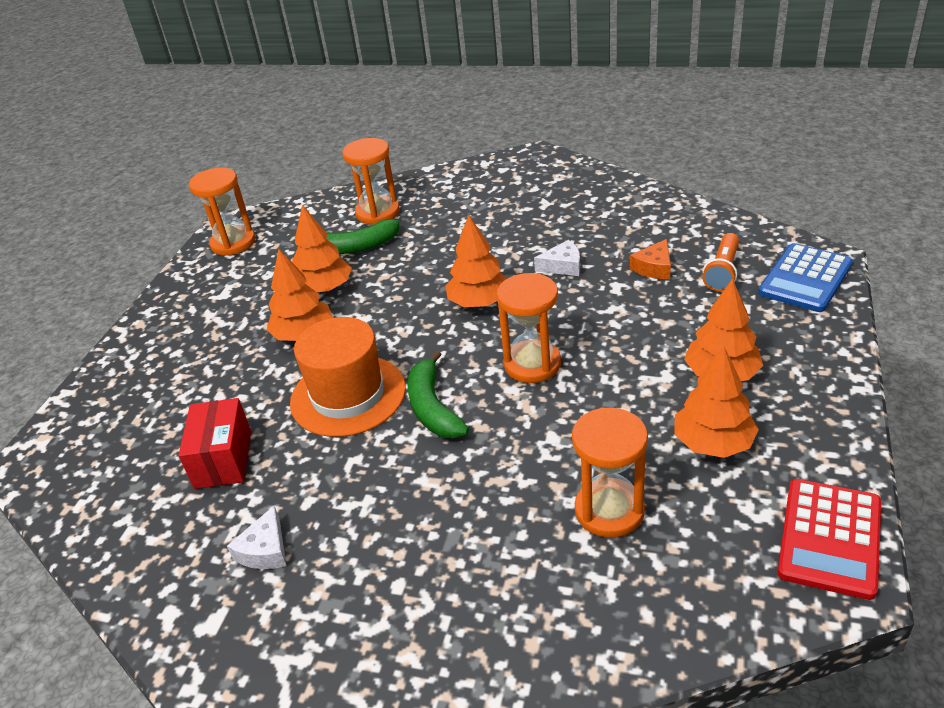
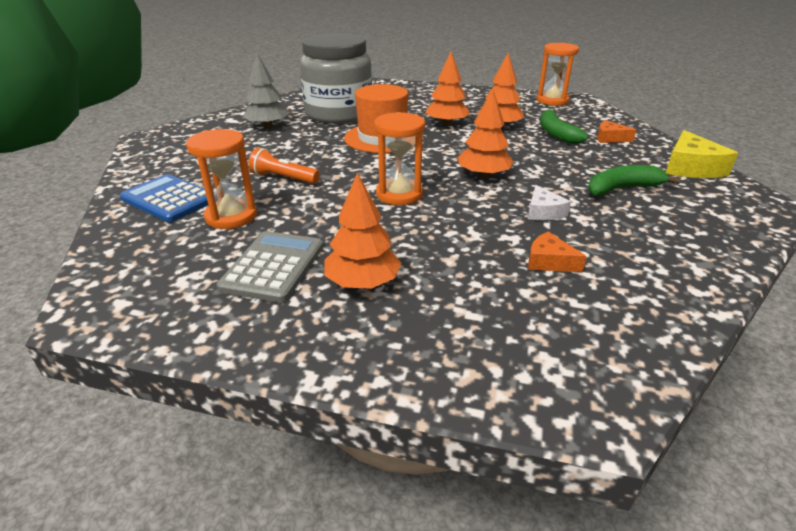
camera: 85 degrees right, 5 degrees down
red box [178,398,251,489] -> grey jar [300,33,372,124]
white cheese [227,506,286,569] -> grey tree [243,53,289,128]
orange hourglass [342,138,400,225] -> orange cheese [597,120,637,143]
green banana [408,350,469,438] -> green banana moved to [588,165,681,196]
orange tree [675,346,759,458] -> grey calculator [217,231,323,303]
orange flashlight [702,233,739,292] -> orange flashlight moved to [248,148,320,184]
blue calculator [758,243,853,312] -> blue calculator moved to [120,174,208,222]
red calculator [778,479,881,600] -> none
none -> yellow cheese [666,130,738,178]

